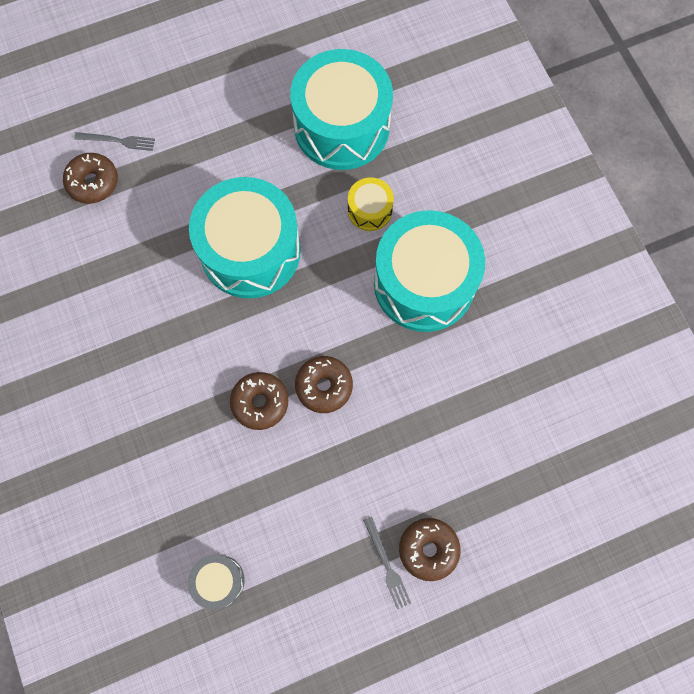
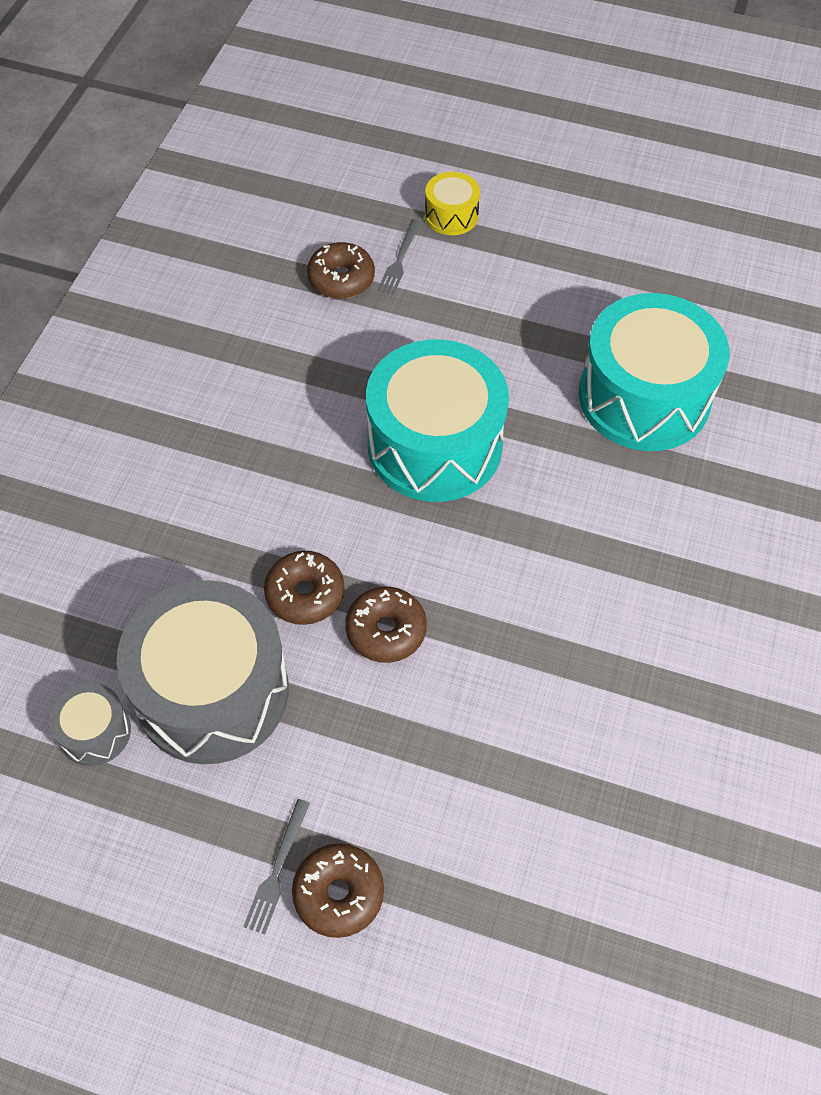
camera: 40 degrees right, 15 degrees down
grey fork [74,132,155,151] -> grey fork turned 60 degrees clockwise [378,219,422,295]
yellow drum [348,177,394,231] -> yellow drum moved to [425,172,480,235]
turquoise drum [374,210,485,332] -> none
none -> grey drum [117,580,289,764]

